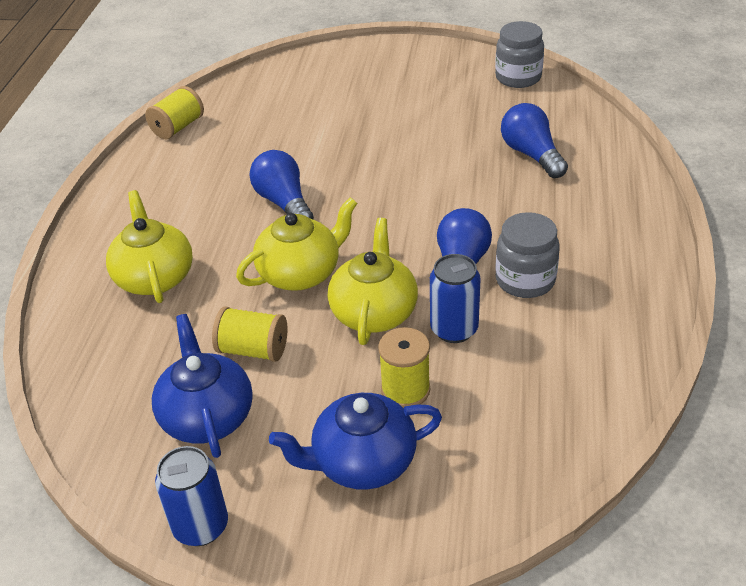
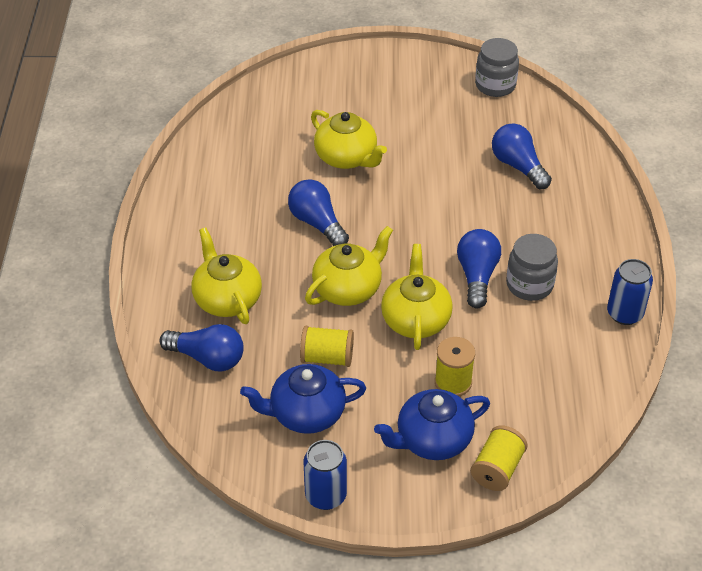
camera: 10 degrees left, 5 degrees up
yellow spool [145,86,204,140] -> yellow spool moved to [471,425,528,491]
blue teapot [152,314,253,458] -> blue teapot turned 75 degrees counterclockwise [240,364,366,434]
blue can [430,254,481,343] -> blue can moved to [607,259,653,325]
none -> blue light bulb [159,324,244,372]
none -> yellow teapot [311,110,387,169]

